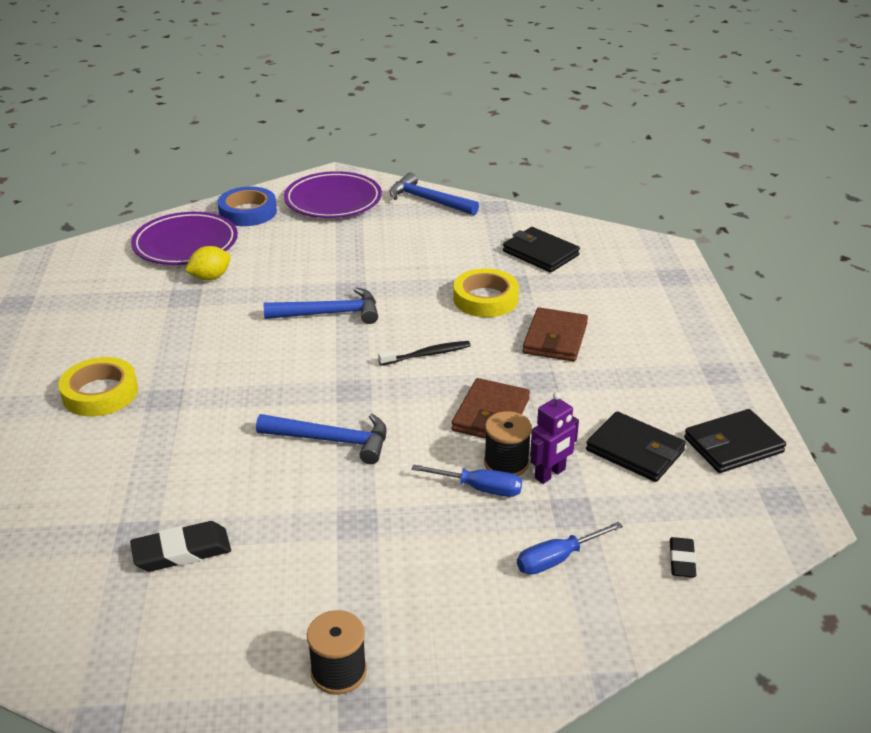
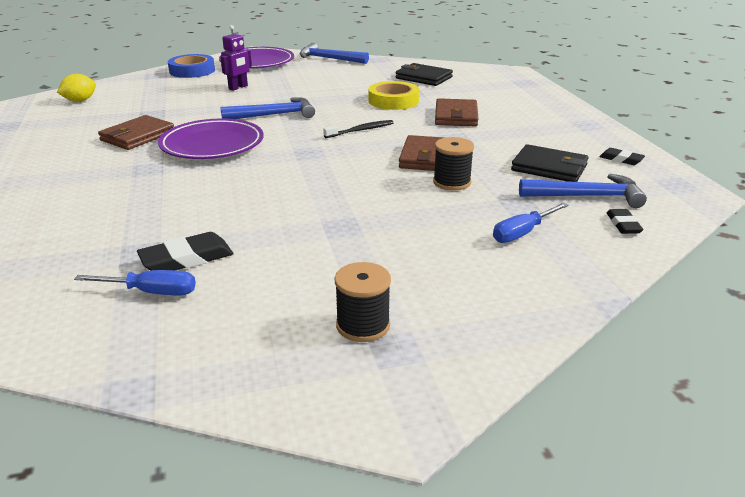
camera: 10 degrees left, 5 degrees down
yellow tape [58,357,138,416] -> none
purple plate [131,212,238,265] -> purple plate moved to [158,119,264,159]
yellow lemon [185,246,231,280] -> yellow lemon moved to [57,74,96,102]
blue hammer [256,414,387,464] -> blue hammer moved to [519,174,647,208]
blue screwdriver [411,464,522,497] -> blue screwdriver moved to [74,270,196,295]
purple robot [530,392,579,484] -> purple robot moved to [220,25,252,91]
black wallet [684,409,786,473] -> black eraser [599,148,645,165]
none -> brown wallet [98,115,174,150]

